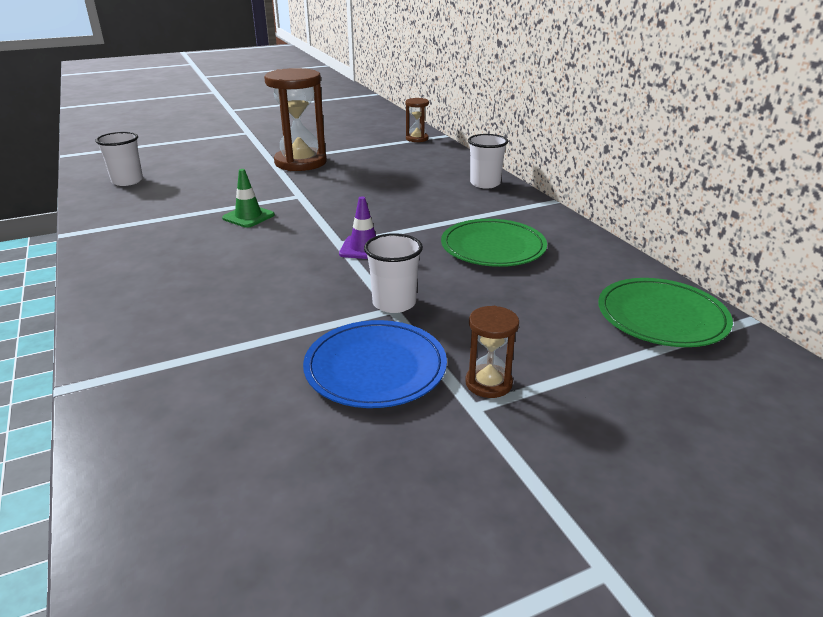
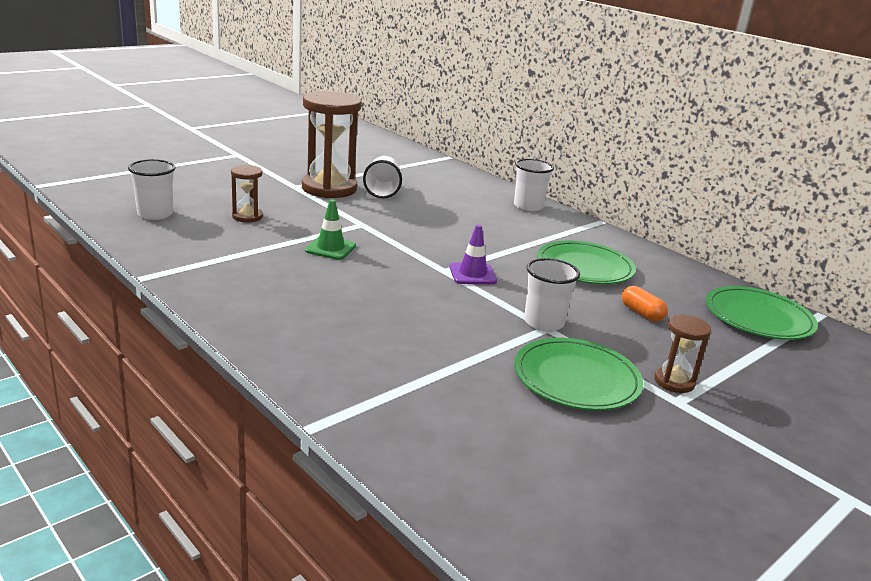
camera: 20 degrees left, 5 degrees down
blue plate [303,320,447,408] -> green plate [514,338,643,411]
brown hourglass [406,98,429,142] -> brown hourglass moved to [231,165,263,222]
none -> white cup [363,156,402,199]
none -> orange capsule [622,286,668,322]

